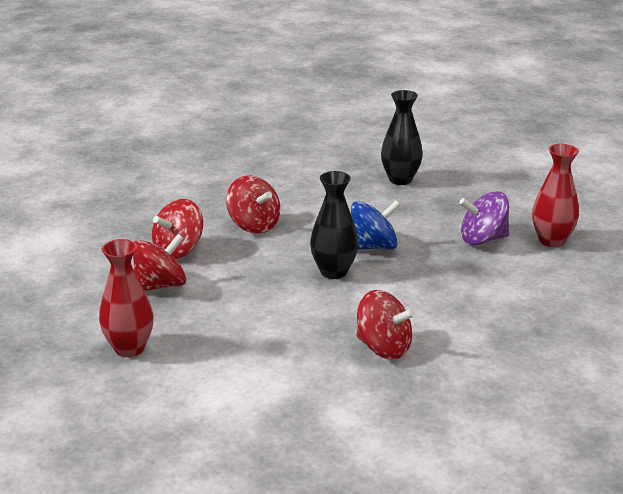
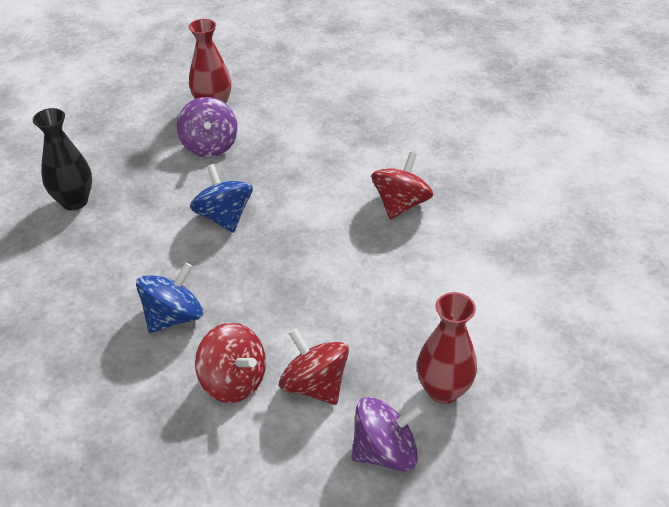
camera: 95 degrees left, 15 degrees up
red spinning top [226,176,280,234] -> blue spinning top [136,262,203,333]
black vase [310,171,358,279] -> none
none -> purple spinning top [351,397,424,472]

